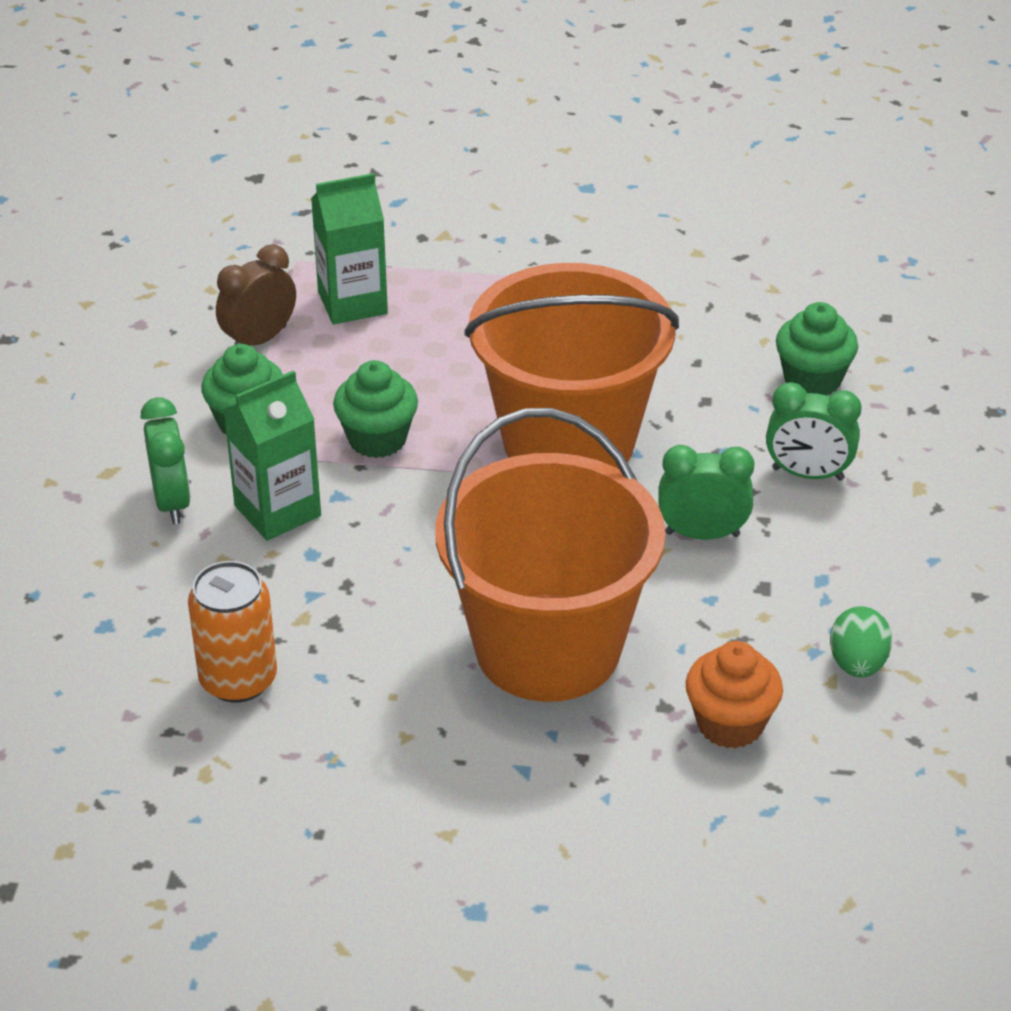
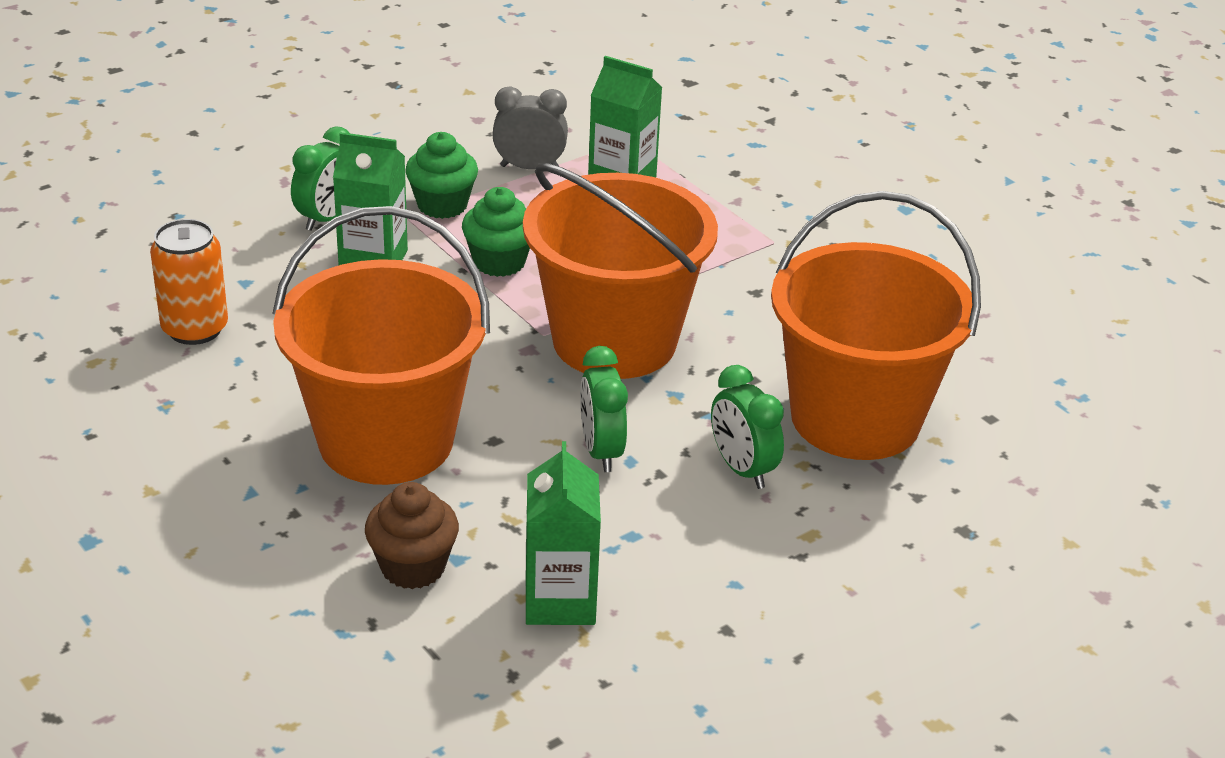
camera: 45 degrees right, 5 degrees down
brown clock [216,244,296,346] -> grey clock [492,86,568,169]
green clock [658,445,755,540] -> green clock turned 150 degrees counterclockwise [580,346,628,472]
orange cupcake [686,641,783,749] -> brown cupcake [365,482,459,589]
green cupcake [776,302,858,395] -> orange bucket [771,191,981,460]
green egg [830,606,892,677] -> green carton [526,441,601,625]

